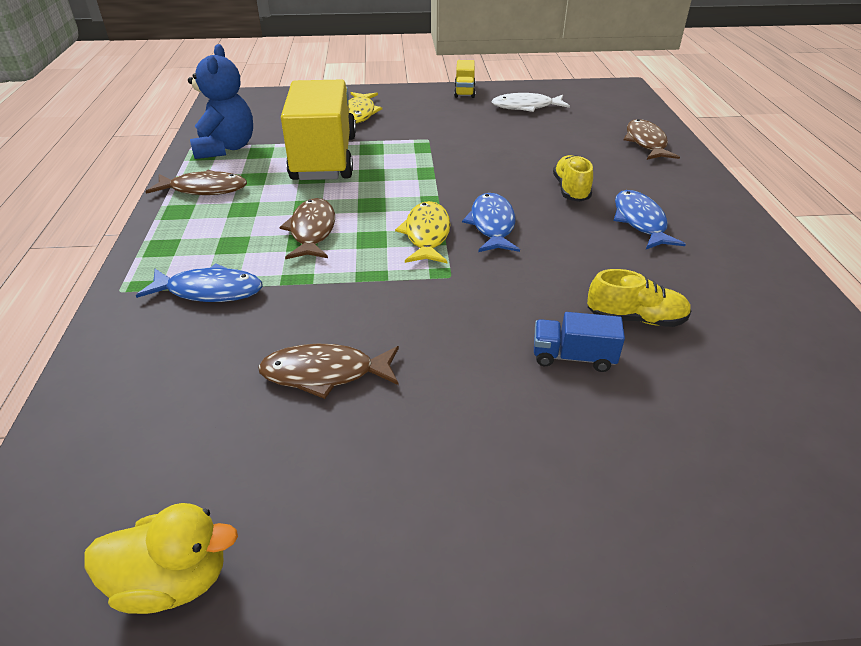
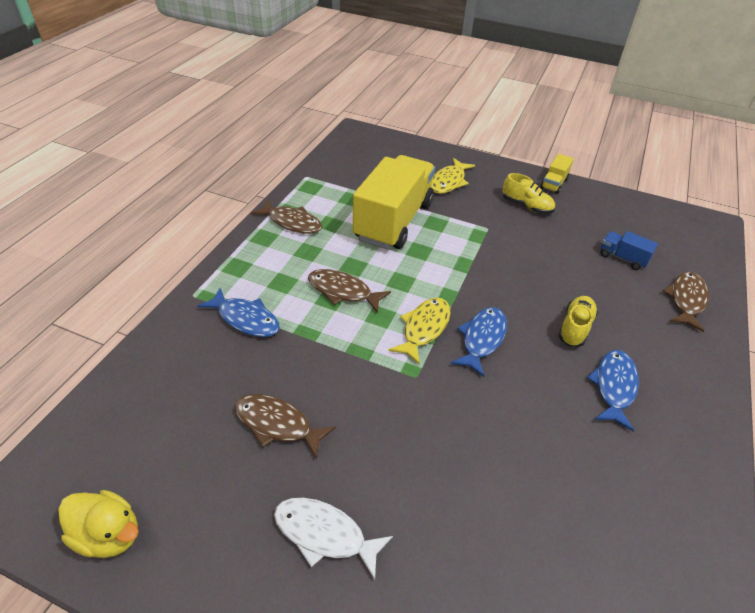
camera: 25 degrees right, 5 degrees up
blue teddy bear [188,44,253,159] -> none
brown fish [279,198,335,259] -> brown fish turned 90 degrees counterclockwise [308,269,391,313]
white fish [492,93,570,112] -> white fish moved to [274,498,393,580]
blue truck [534,312,625,372] -> blue truck moved to [600,231,658,270]
yellow shoe [587,269,691,327] -> yellow shoe moved to [503,173,555,214]

